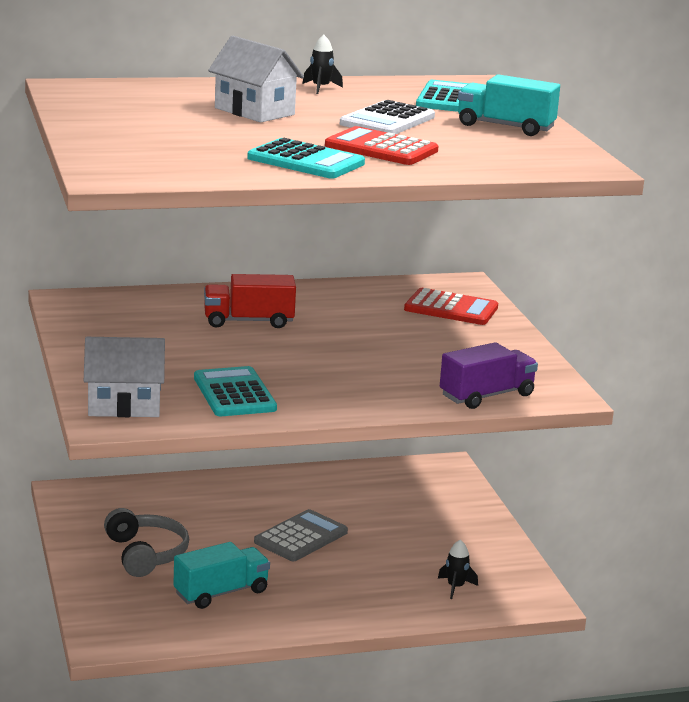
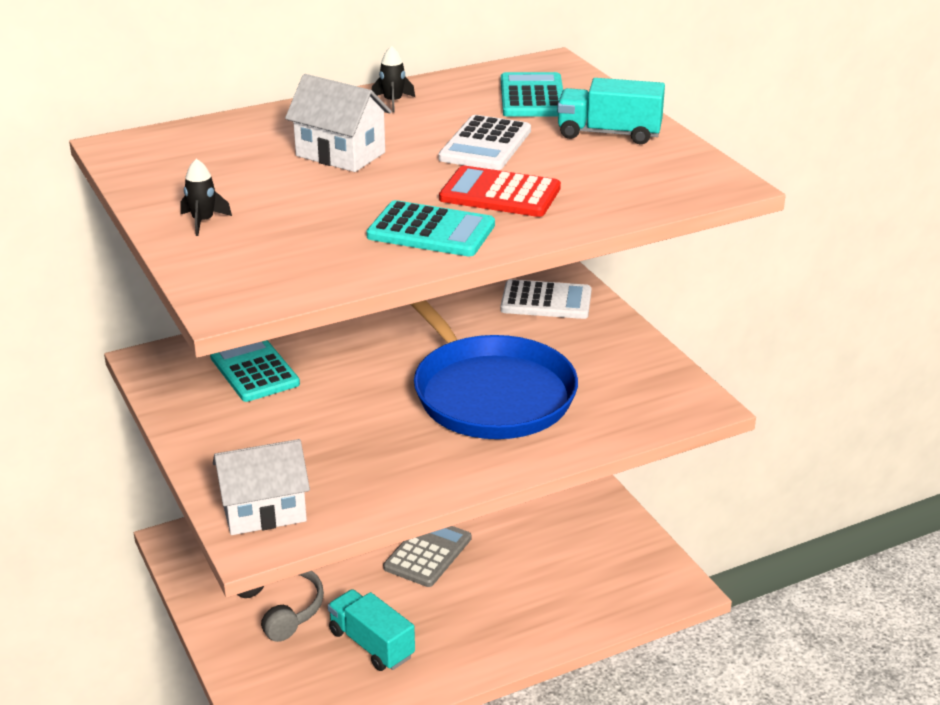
camera: 10 degrees left, 10 degrees up
turquoise truck [173,542,270,609] -> turquoise truck turned 90 degrees counterclockwise [328,589,415,671]
turquoise calculator [194,366,277,416] -> turquoise calculator moved to [210,340,300,402]
red truck [204,274,296,328] -> none
red calculator [404,288,498,325] -> white calculator [500,279,592,319]
black rocket [438,539,478,599] -> black rocket moved to [180,159,232,236]
purple truck [440,342,538,409] -> none
none -> blue pan [411,300,578,439]

